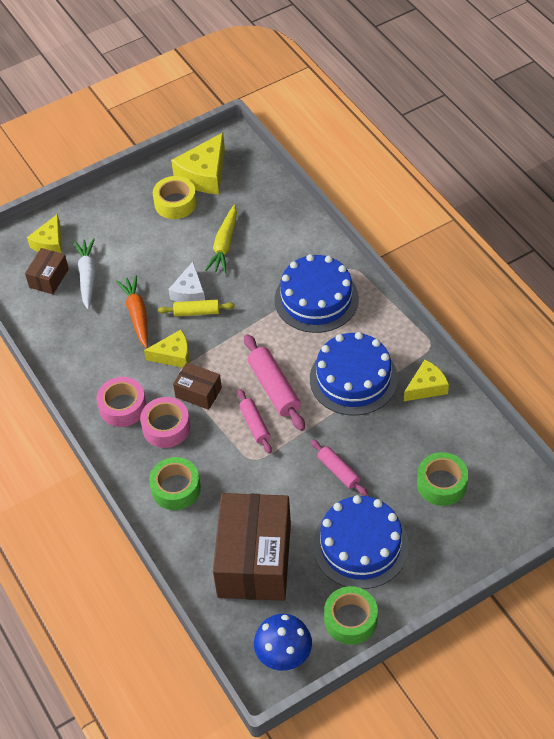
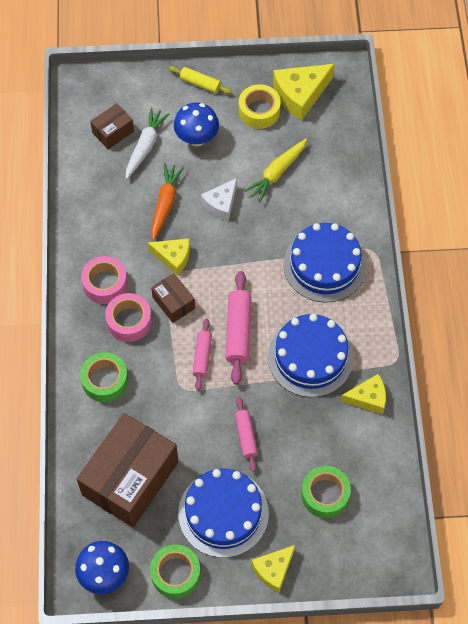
camera: 25 degrees right, 10 degrees up
yellow cheese [27,214,62,254] -> yellow cheese moved to [251,545,295,592]
yellow rolling pin [158,299,235,316] -> yellow rolling pin moved to [169,66,232,94]
none -> blue mushroom [174,103,219,146]

